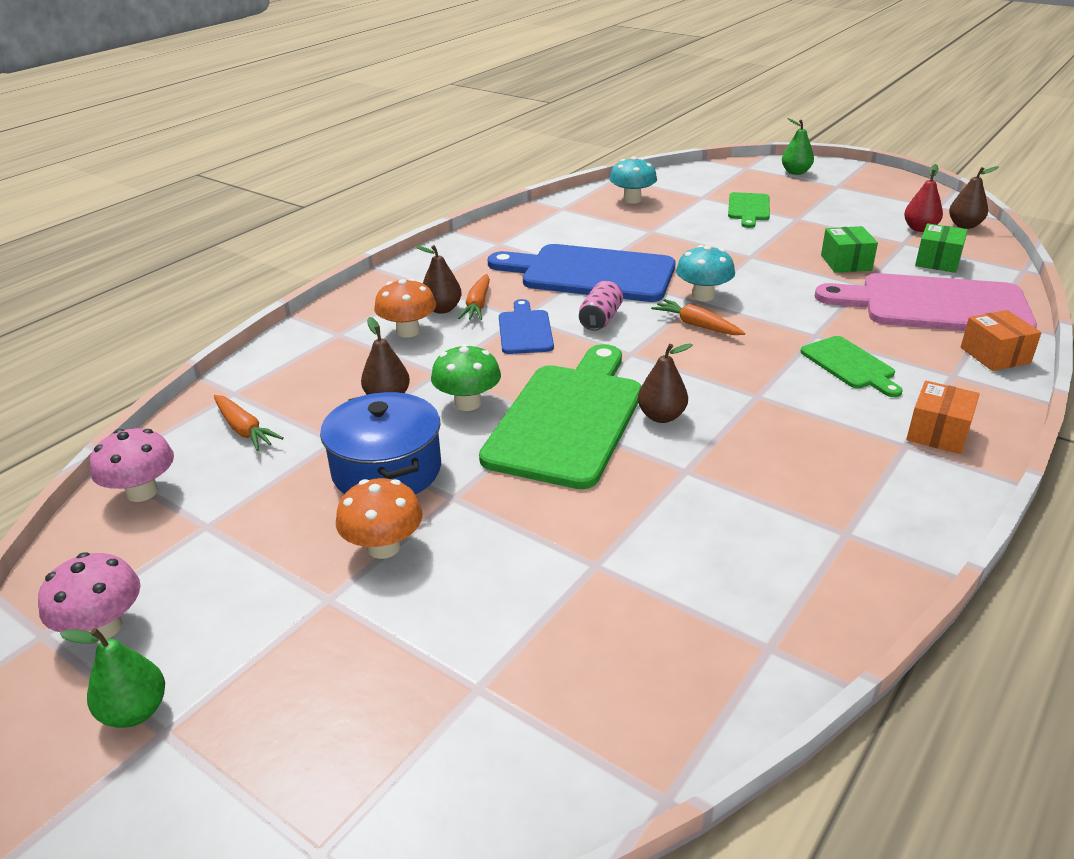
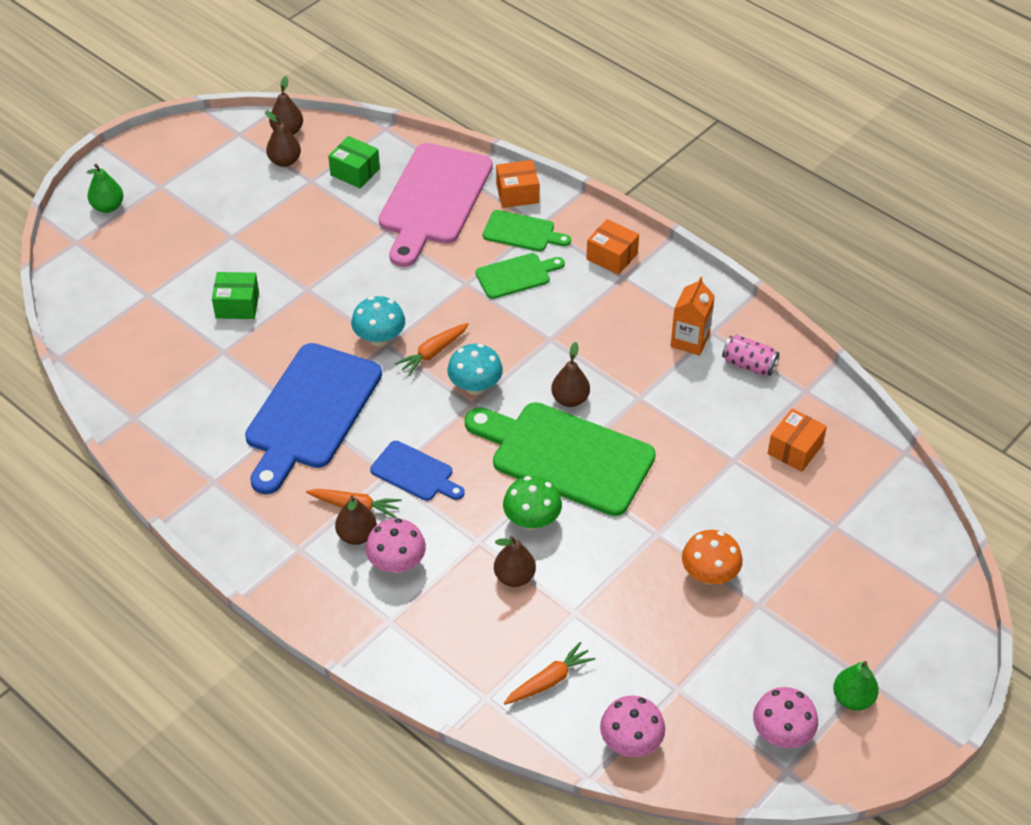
camera: 85 degrees left, 15 degrees up
blue pot [320,392,441,495] -> none
orange mushroom [374,278,436,338] -> pink mushroom [366,518,426,573]
blue cutting board [499,299,554,354] -> blue cutting board turned 150 degrees counterclockwise [370,441,465,501]
pink can [579,281,623,331] -> pink can moved to [722,335,779,376]
turquoise mushroom [609,156,657,204] -> turquoise mushroom moved to [447,344,503,395]
green cutting board [728,192,770,228] -> green cutting board moved to [483,210,571,251]
green box [821,226,878,273] -> green box moved to [212,272,259,319]
red pear [904,164,943,232] -> brown pear [265,111,301,167]
none -> orange carton [671,276,715,356]
none -> orange box [768,408,827,472]

